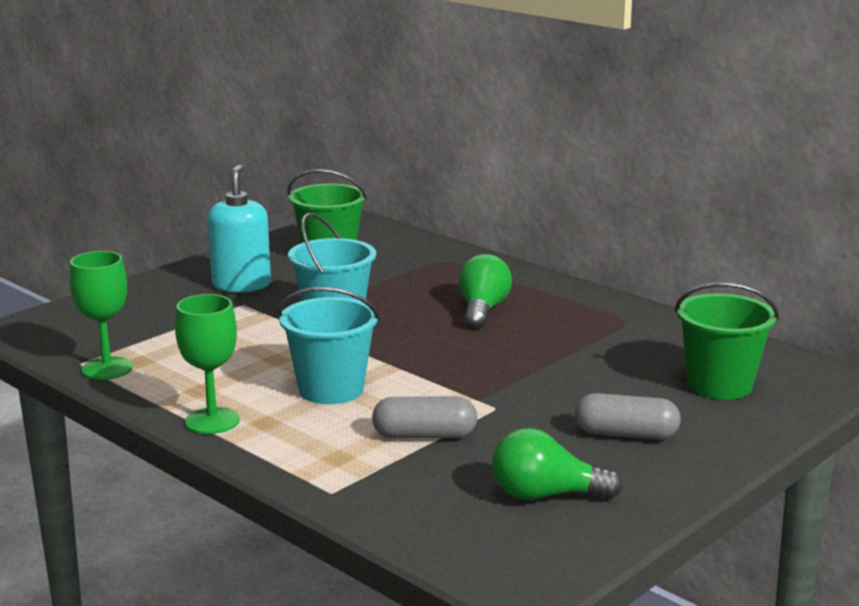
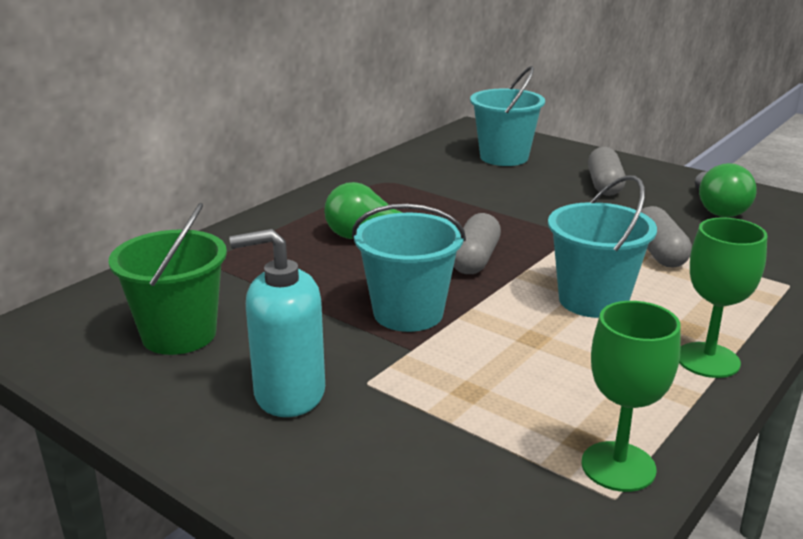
camera: 95 degrees left, 5 degrees up
green bucket [675,283,779,400] -> turquoise bucket [470,66,545,166]
none -> grey capsule [454,213,501,274]

